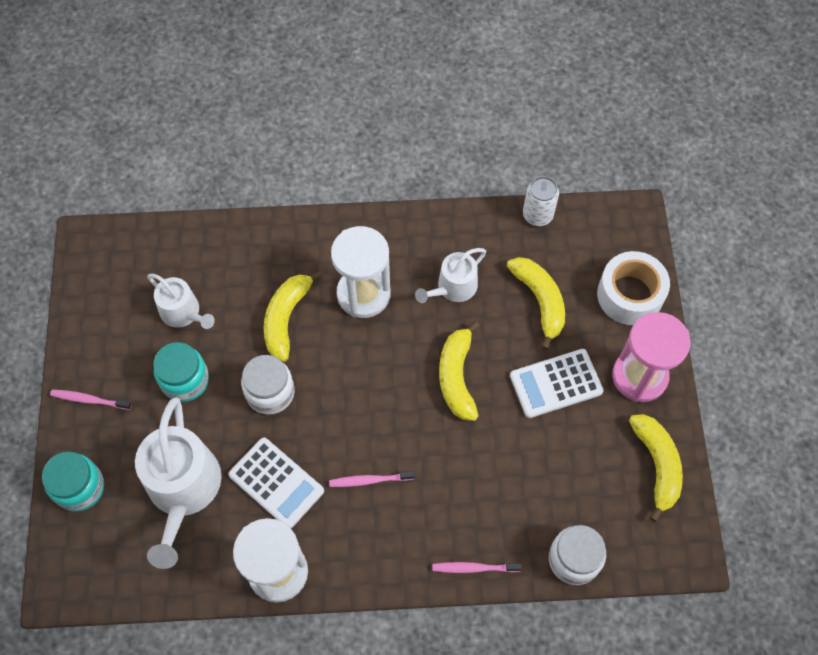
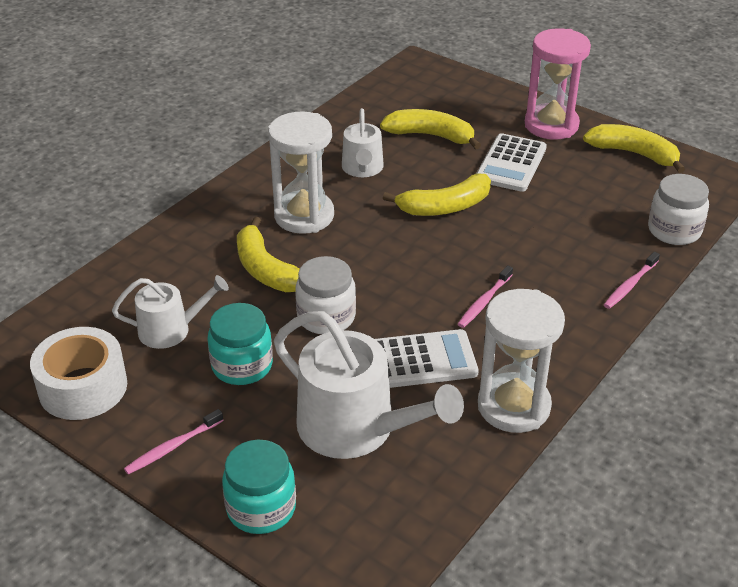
camera: 50 degrees left, 25 degrees down
yellow banana [439,321,480,421] -> yellow banana turned 60 degrees counterclockwise [383,173,491,216]
white can [523,176,559,226] -> none
white tape [597,251,670,325] -> white tape moved to [30,327,127,420]

